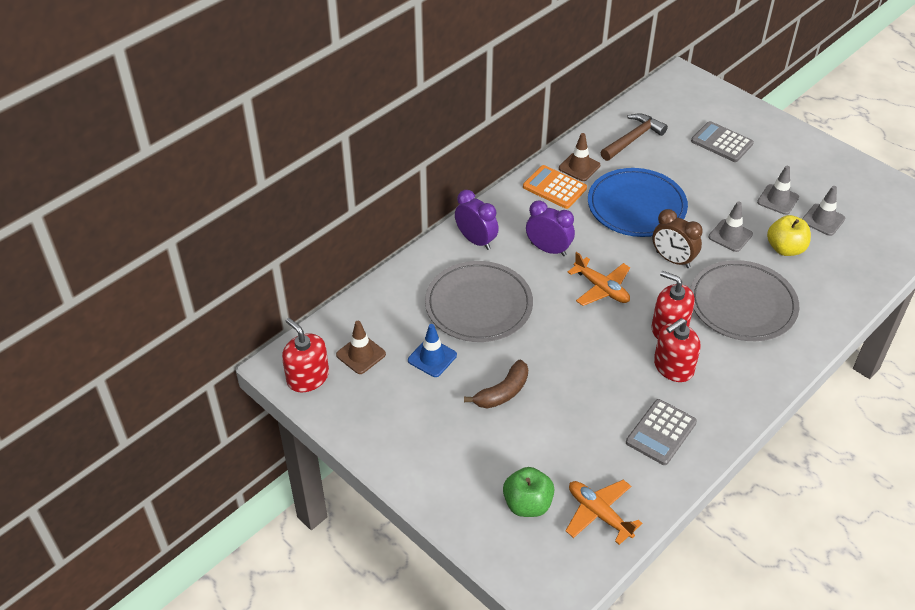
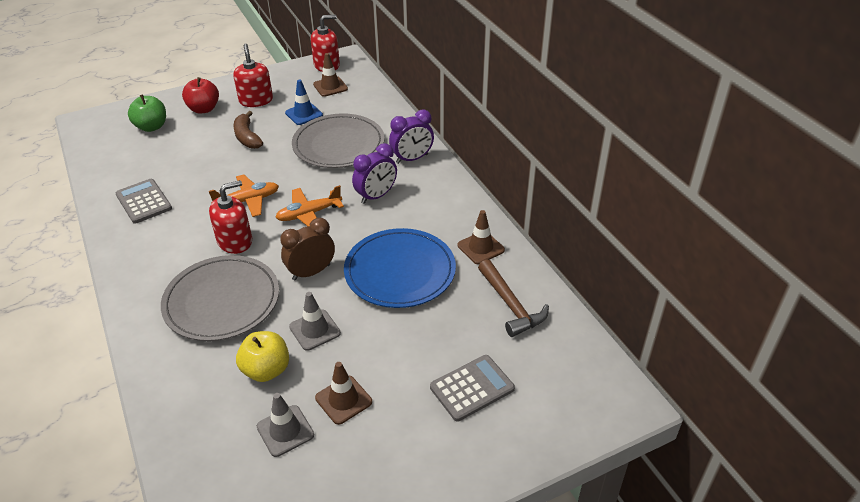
camera: 110 degrees right, 5 degrees down
orange calculator [523,165,587,209] -> none
orange plane [566,480,642,545] -> orange plane moved to [209,174,279,217]
red soap dispenser [654,318,701,382] -> red soap dispenser moved to [233,44,273,107]
grey traffic cone [757,166,799,215] -> brown traffic cone [315,362,372,425]
none -> red apple [182,77,219,114]

